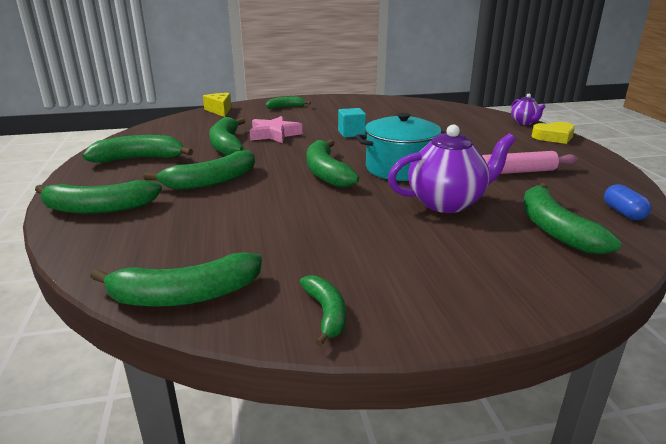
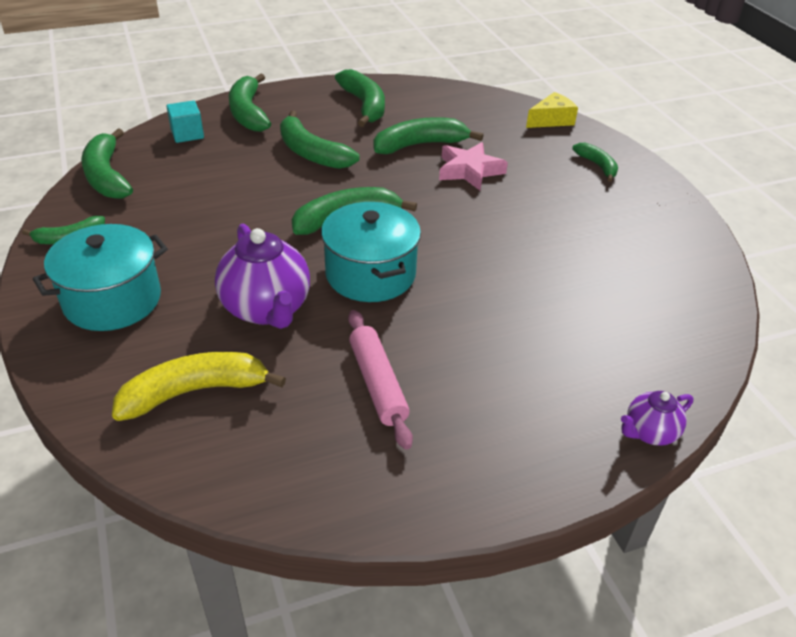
camera: 80 degrees right, 15 degrees up
turquoise cube [338,108,366,138] -> turquoise cube moved to [166,101,204,143]
green banana [523,183,622,255] -> yellow banana [112,352,286,421]
yellow heart [532,122,575,144] -> none
blue capsule [604,184,651,220] -> none
none -> turquoise pot [33,224,168,331]

